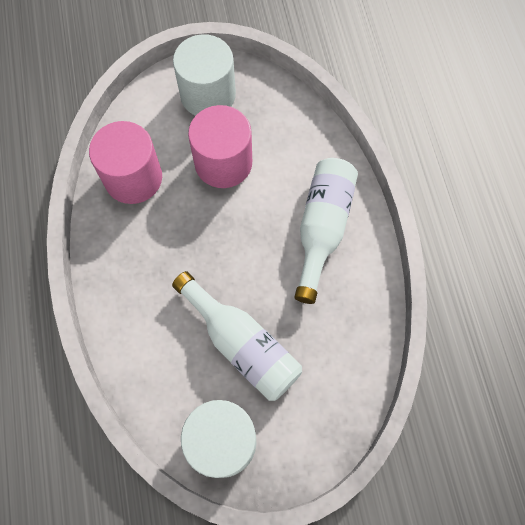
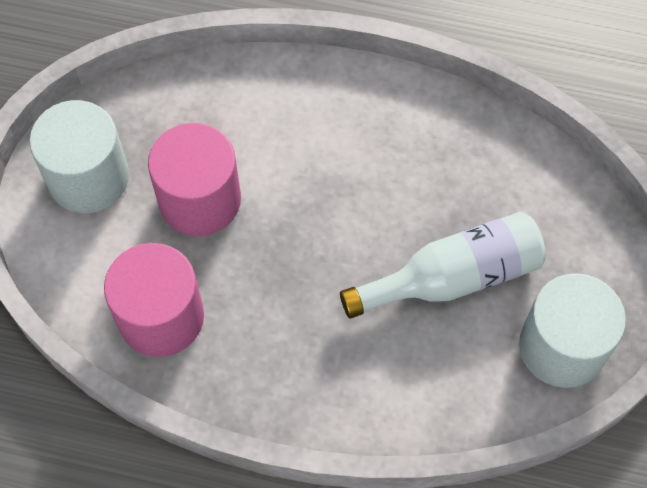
camera: 65 degrees left, 5 degrees down
white bottle [294,158,358,304] -> none

